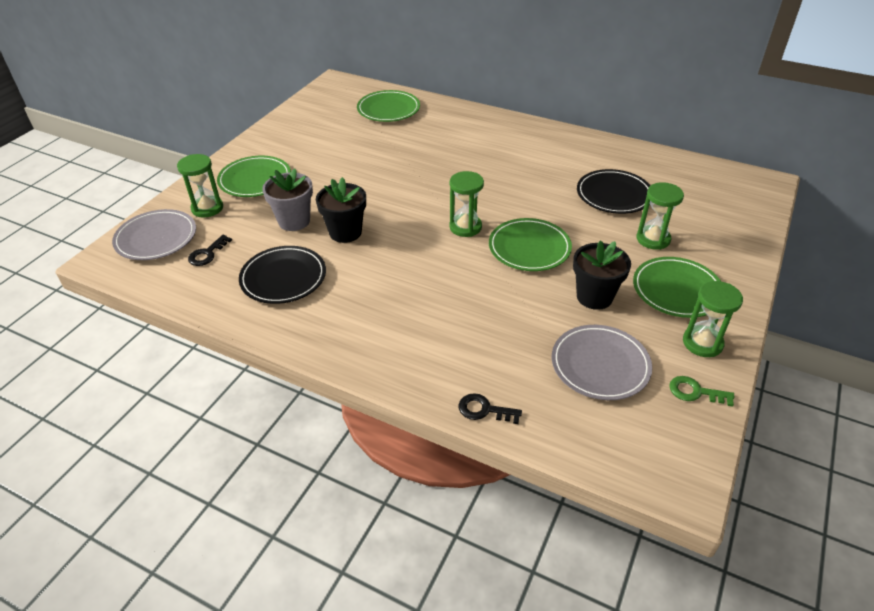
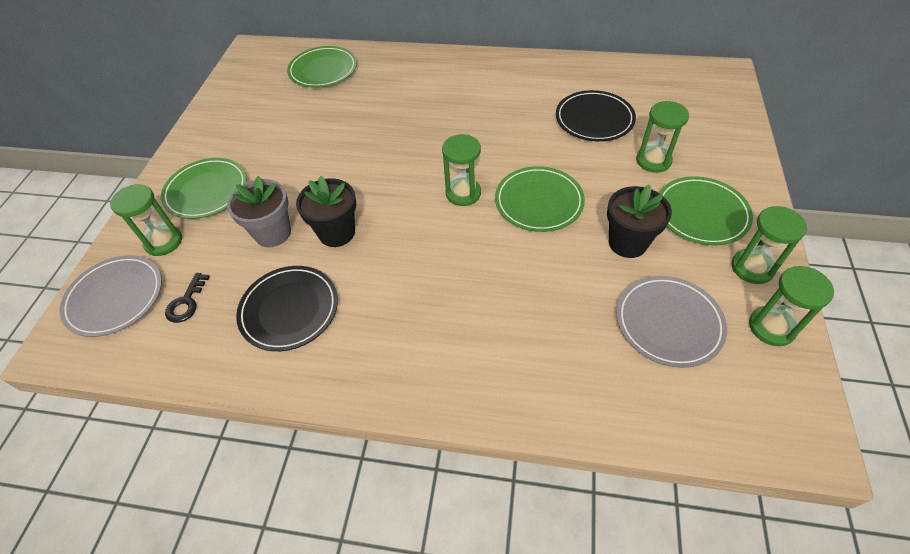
camera: 15 degrees left, 10 degrees up
black key [459,393,522,424] -> none
green key [669,376,735,407] -> green hourglass [749,266,834,346]

